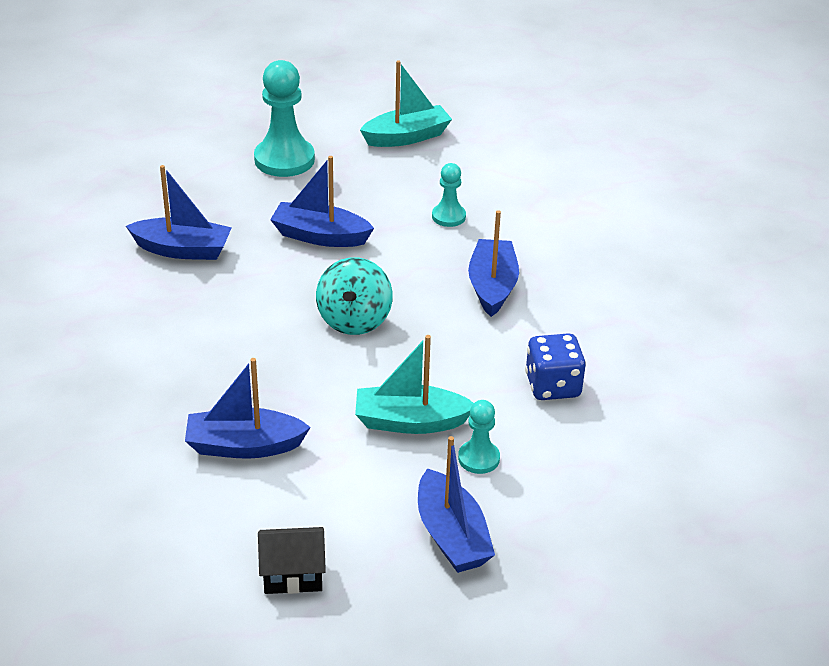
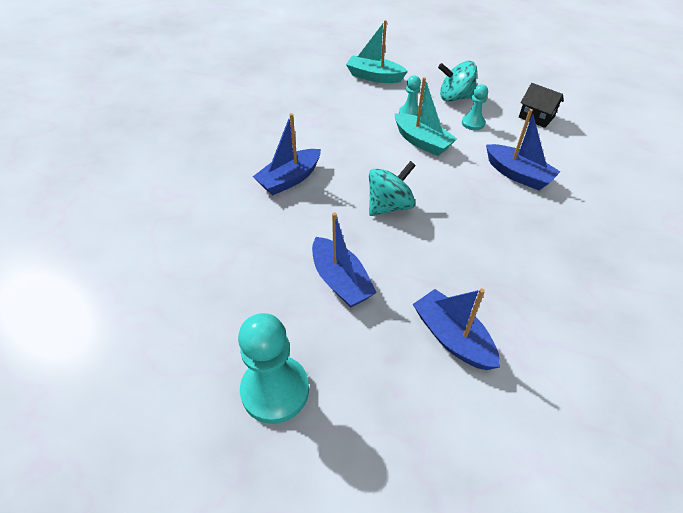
camera: 135 degrees left, 10 degrees up
turquoise boat [360,60,452,147] -> turquoise boat moved to [346,20,408,83]
blue boat [418,436,495,573] -> turquoise spinning top [438,61,477,102]
turquoise pawn [432,163,466,227] -> turquoise pawn moved to [462,85,488,130]
blue dice [525,333,586,400] -> none

